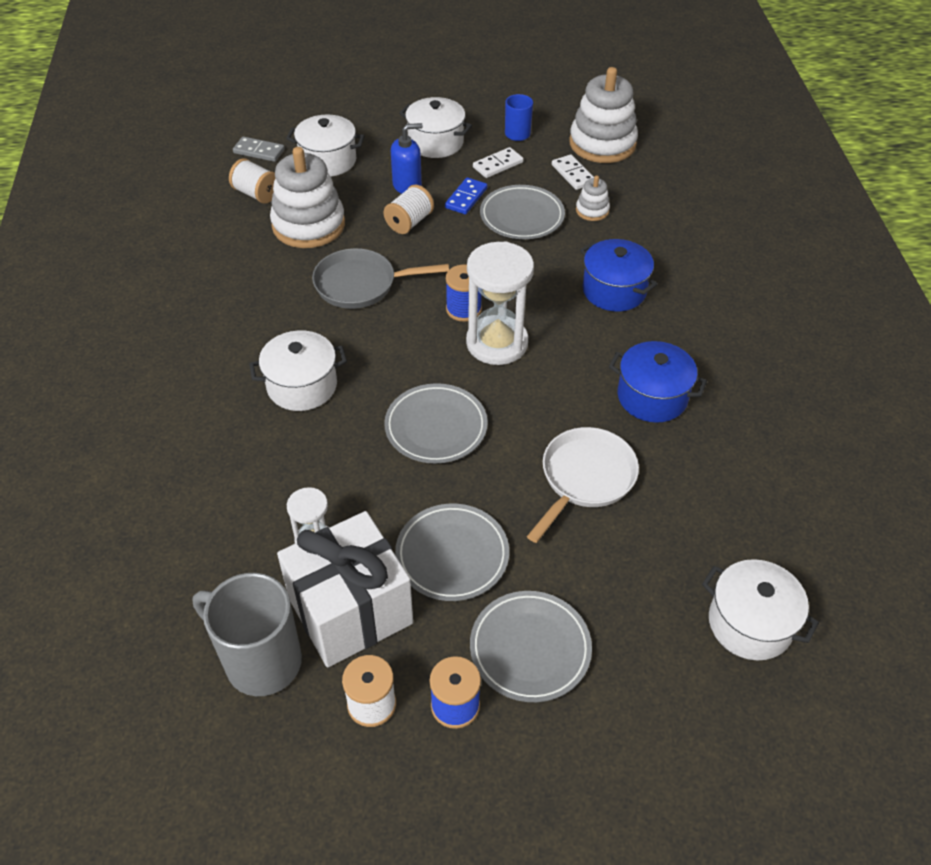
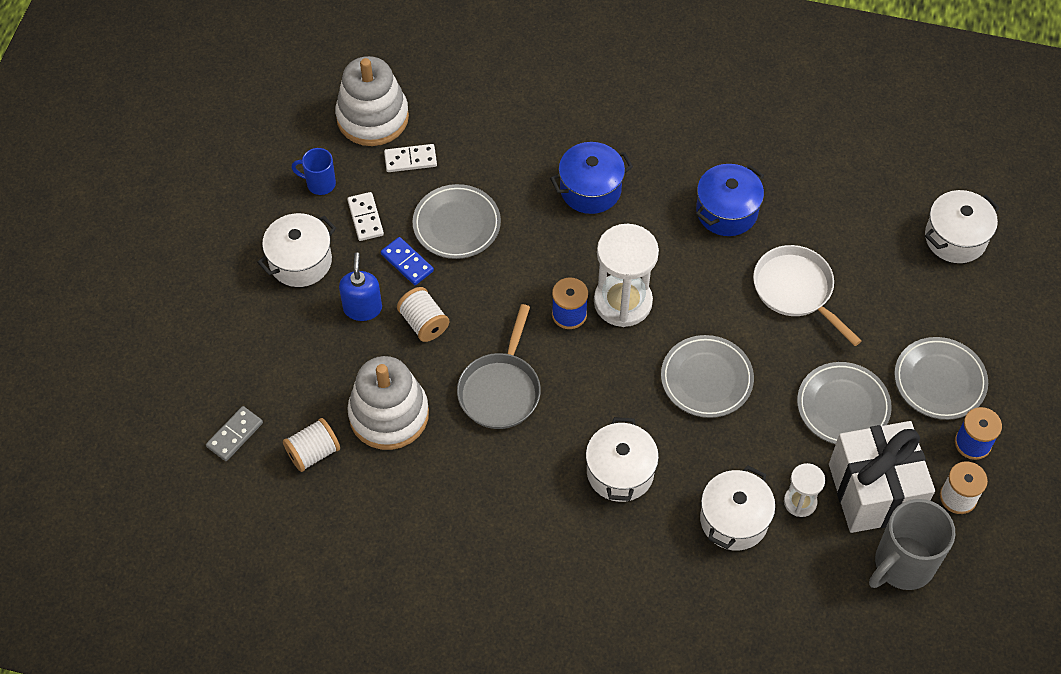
camera: 70 degrees left, 10 degrees up
white pot [286,115,365,177] -> white pot moved to [700,465,776,550]
white stacking toy [576,176,610,221] -> none

